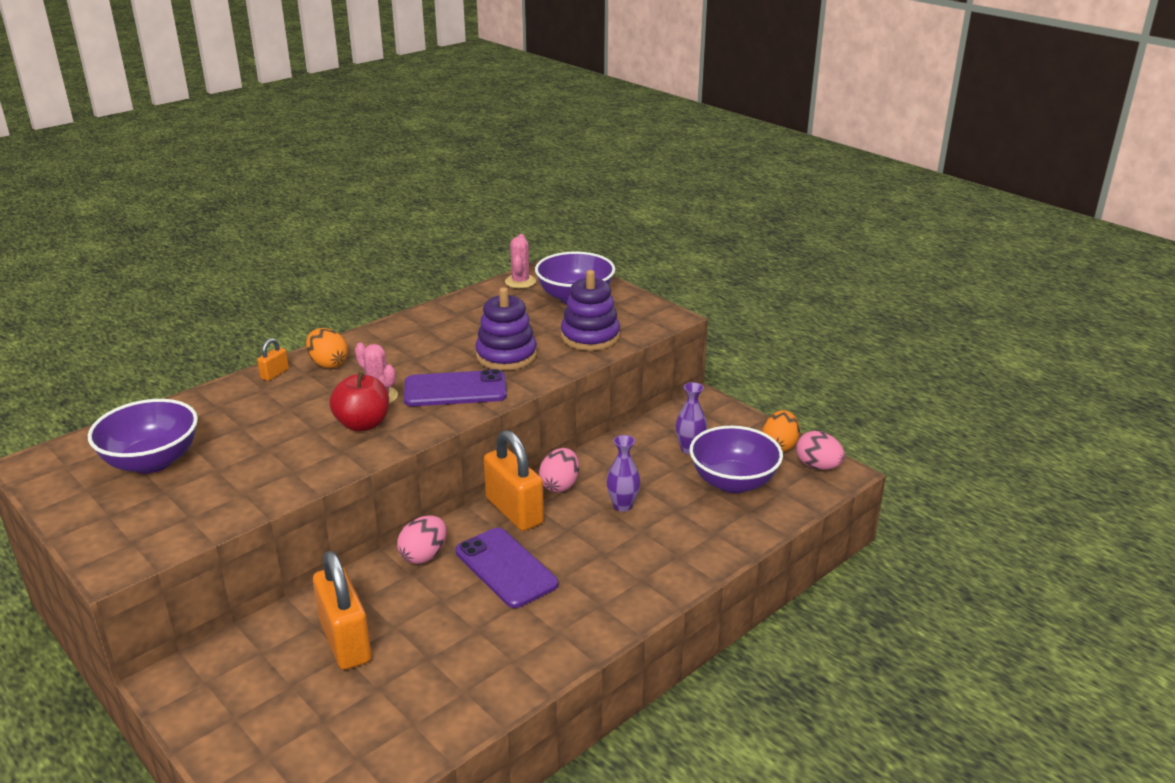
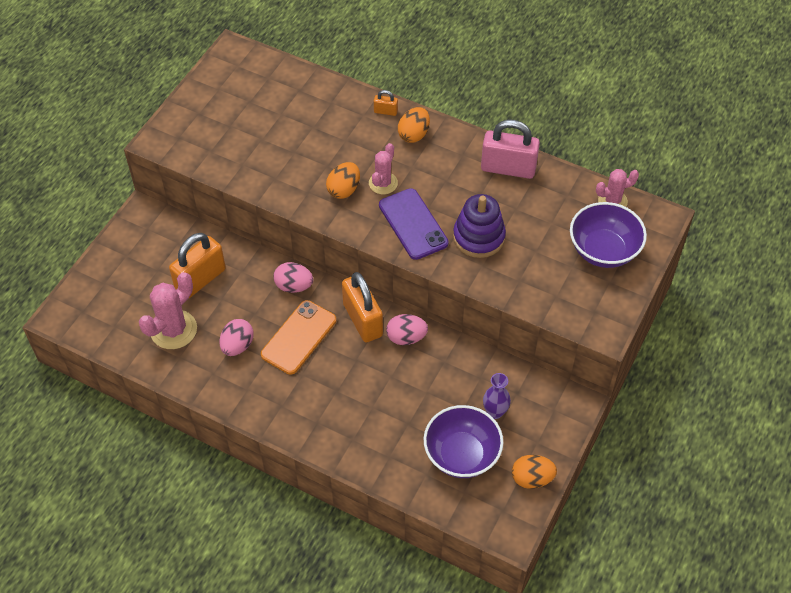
camera: 70 degrees right, 25 degrees up
purple bowl [88,399,198,474] -> none
red apple [330,372,389,432] -> orange egg [326,162,360,199]
purple phone [455,528,558,608] -> orange phone [261,300,336,375]
orange padlock [484,430,544,531] -> orange padlock turned 60 degrees counterclockwise [342,272,383,342]
purple stacking toy [561,270,620,351] -> none
purple vase [606,435,640,512] -> none
pink egg [796,431,845,470] -> pink egg moved to [219,319,254,356]
none -> pink cactus [139,272,197,349]
none -> pink padlock [481,120,540,179]

